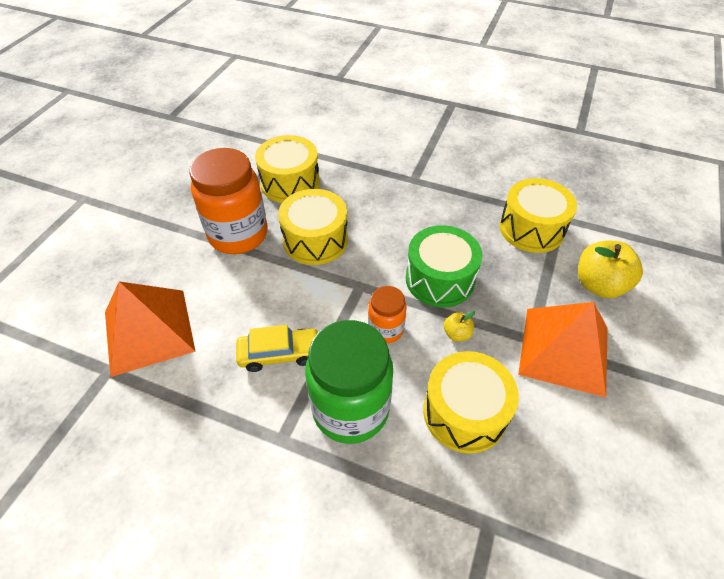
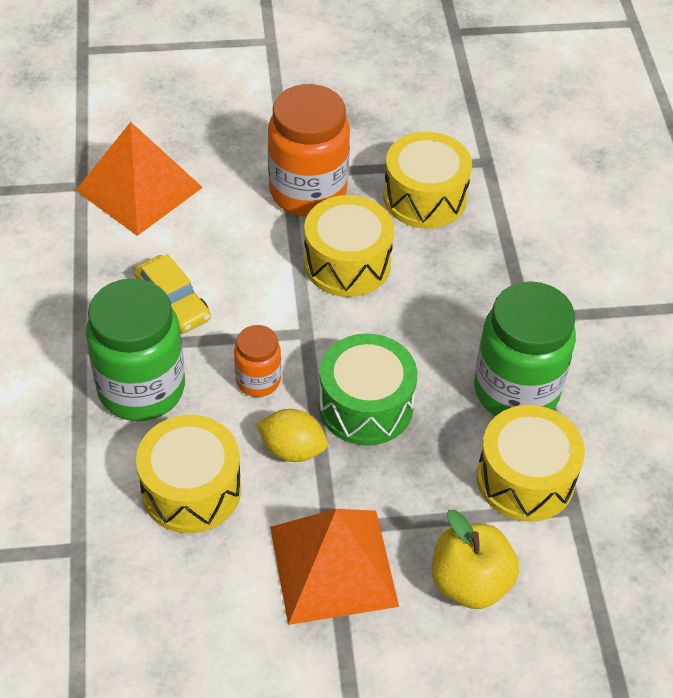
camera: 60 degrees right, 0 degrees up
yellow apple [443,311,475,341] -> yellow lemon [256,409,328,462]
none -> green jar [474,281,576,416]

